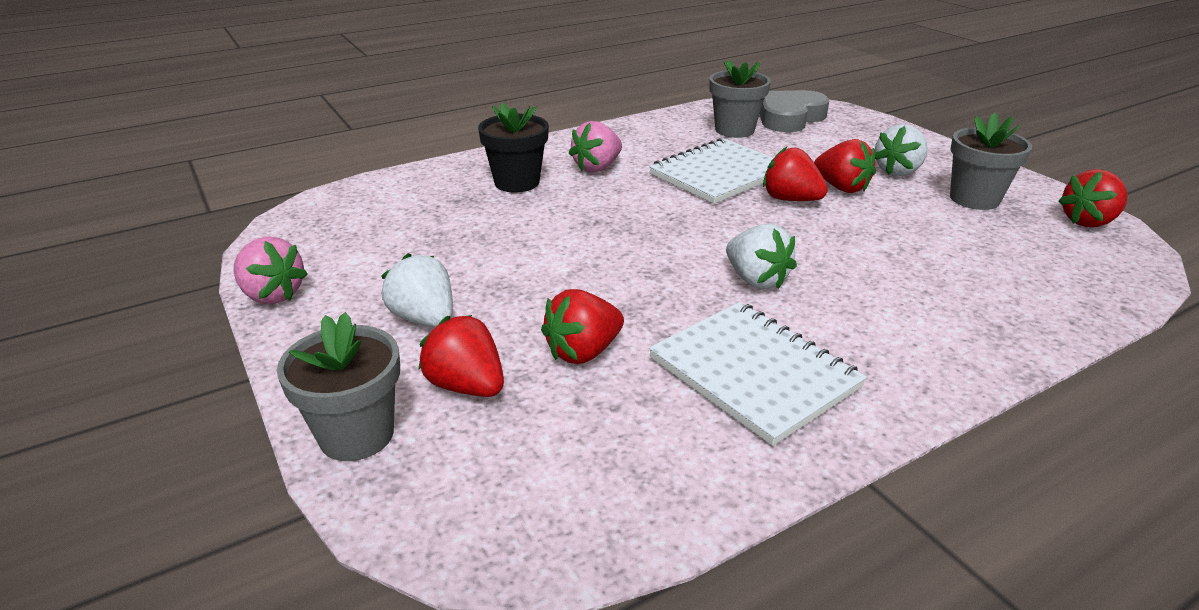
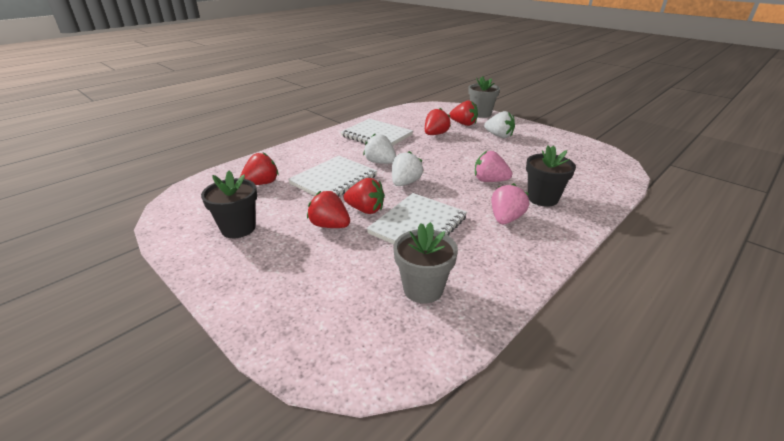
camera: 165 degrees right, 0 degrees up
pink strawberry [234,237,308,304] -> pink strawberry moved to [475,151,512,182]
grey heart [760,90,829,132] -> none
white strawberry [875,124,928,176] -> white strawberry moved to [392,151,423,186]
grey flower pot [950,113,1032,210] -> black flower pot [201,171,257,238]
red strawberry [1058,169,1127,227] -> red strawberry moved to [240,152,279,185]
none -> white notebook [288,156,377,196]

